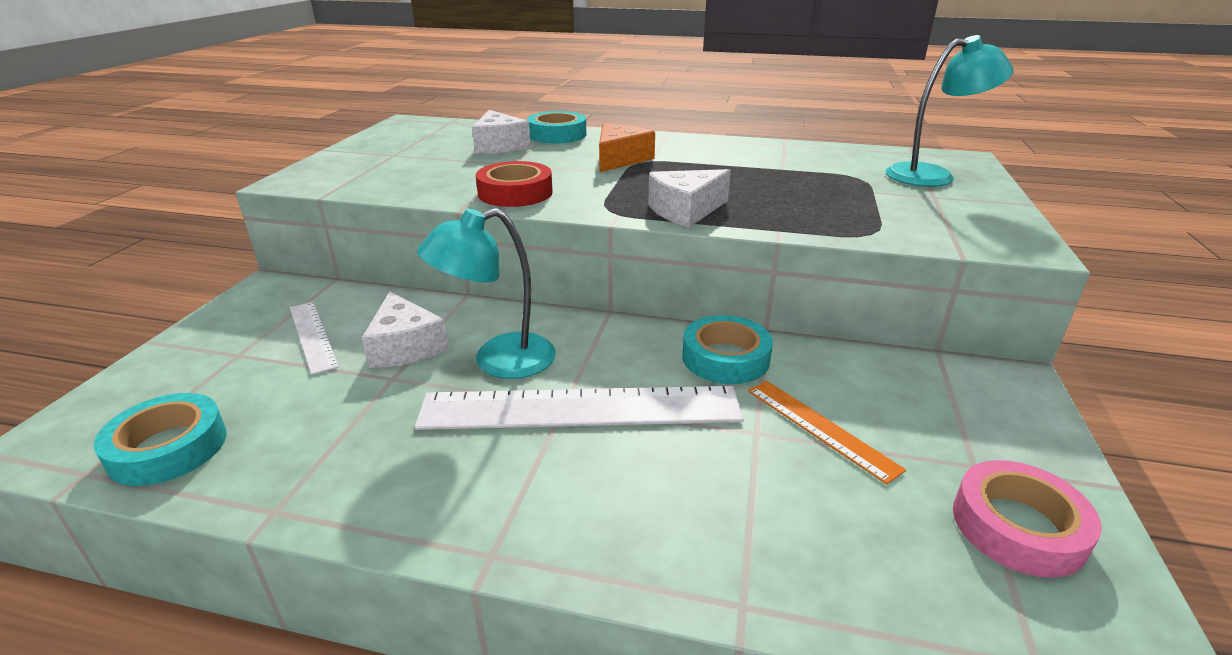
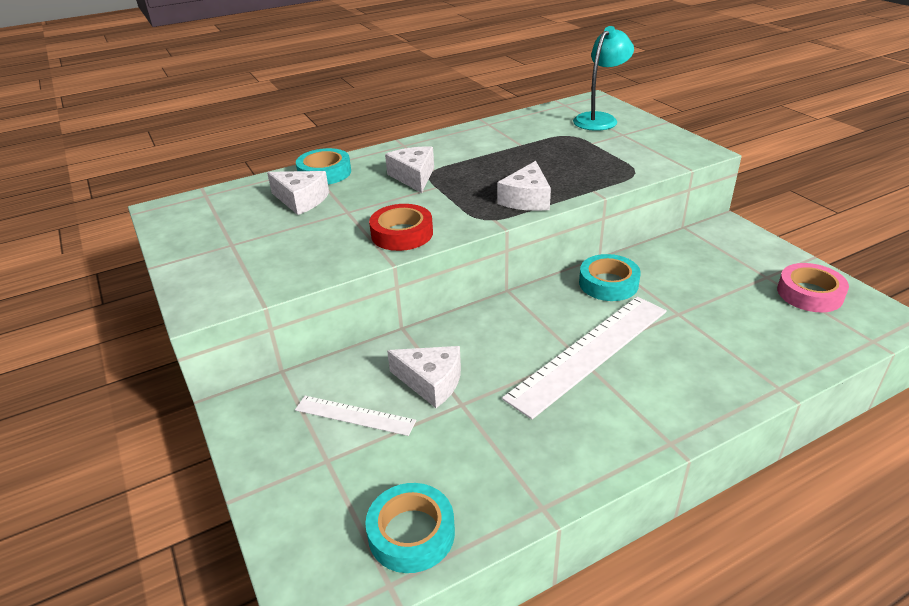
camera: 40 degrees left, 5 degrees up
turquoise lamp [417,208,556,379] -> none
orange cheese [599,124,655,172] -> white cheese [385,147,434,193]
orange ruler [748,381,906,484] -> none

